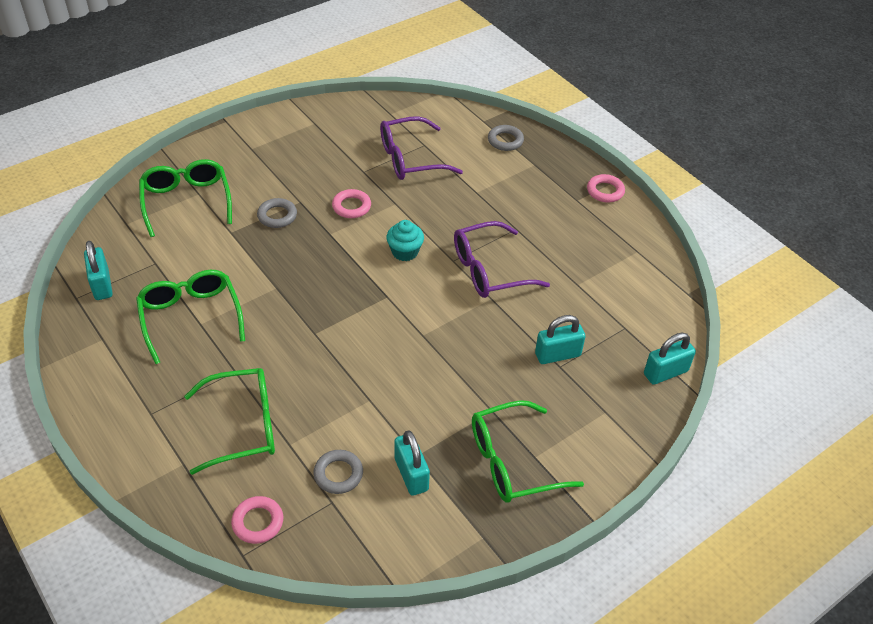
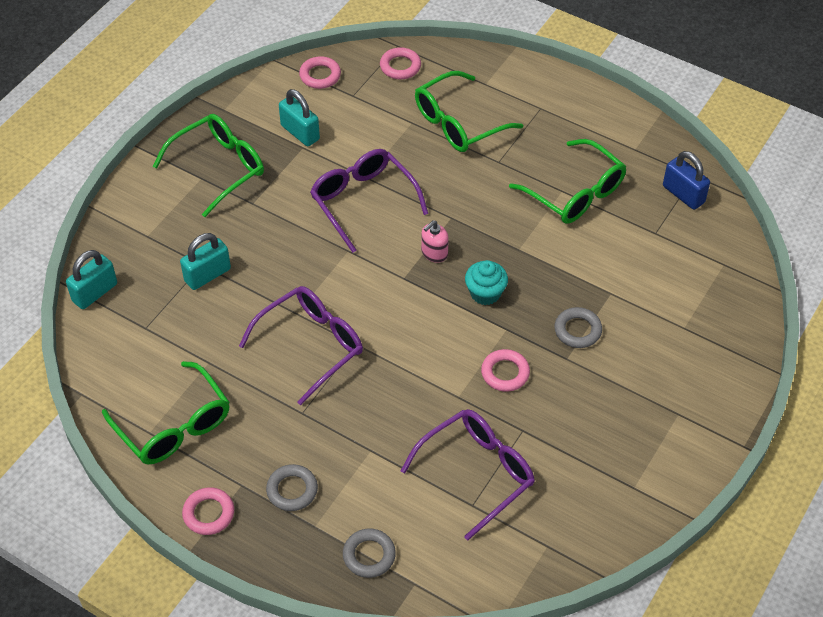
camera: 160 degrees right, 5 degrees up
turquoise padlock [84,241,113,300] -> blue padlock [663,151,710,210]
green glasses [139,159,232,237] -> green glasses moved to [102,361,229,464]
grey ring [314,450,363,494] -> grey ring moved to [266,464,318,511]
turquoise cupcake [386,220,424,261] -> turquoise cupcake moved to [465,260,508,305]
none -> pink ring [299,56,341,89]
none -> purple glasses [310,149,428,253]
none -> pink soap dispenser [421,220,449,263]

